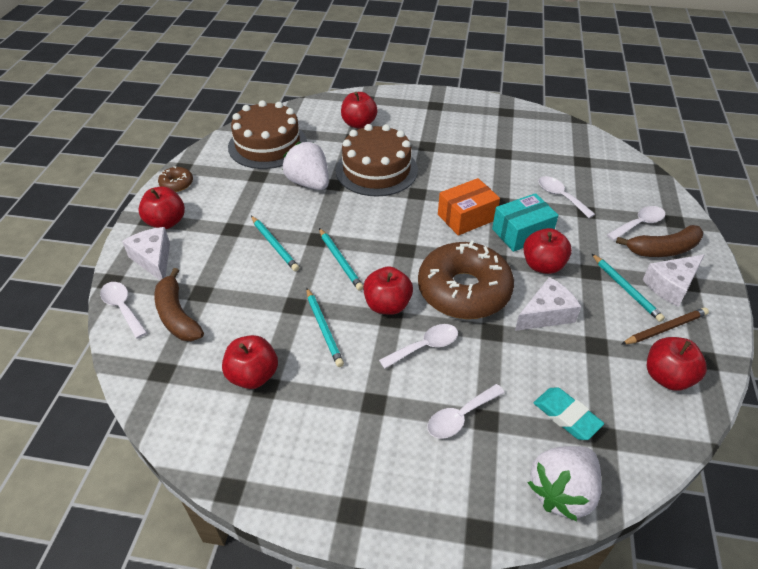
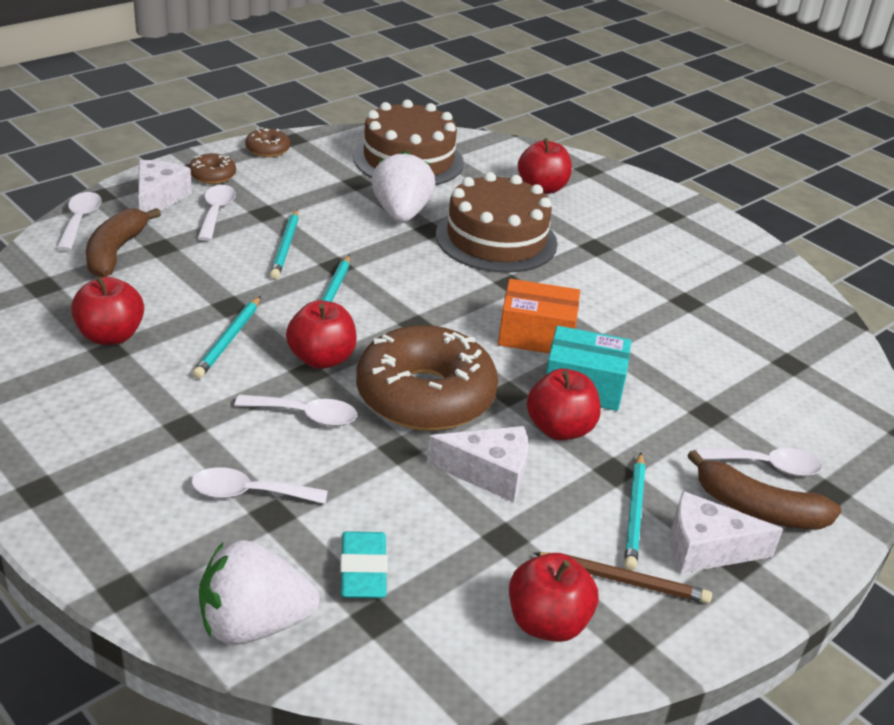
camera: 35 degrees right, 10 degrees down
red apple [138,186,185,229] -> brown donut [189,153,236,184]
white spoon [538,176,595,218] -> white spoon moved to [198,185,236,241]

